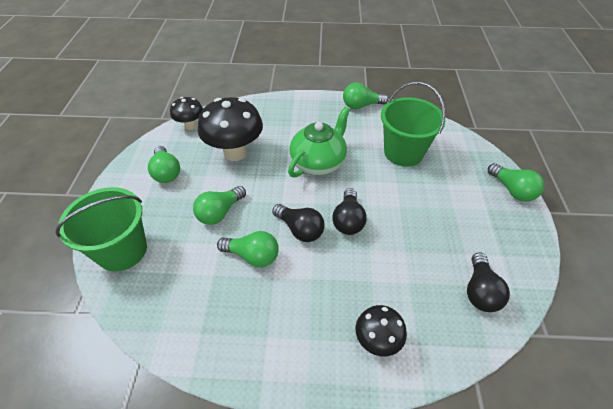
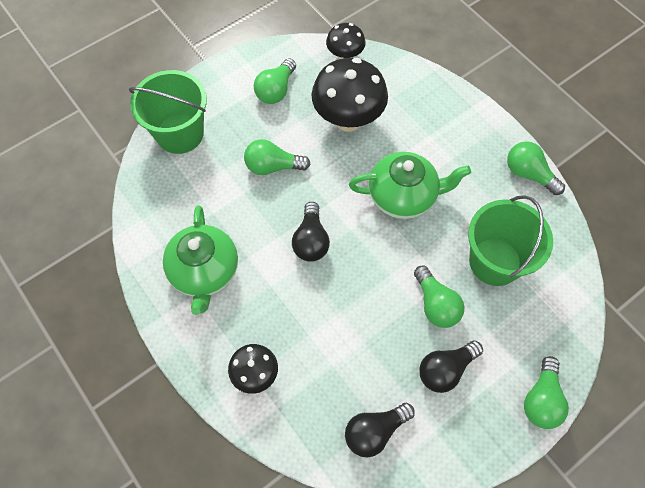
camera: 50 degrees right, 15 degrees up
green light bulb [217,231,279,267] -> green light bulb moved to [414,266,464,328]
black light bulb [333,188,367,235] -> black light bulb moved to [419,340,483,393]
none -> green teapot [163,205,238,315]

